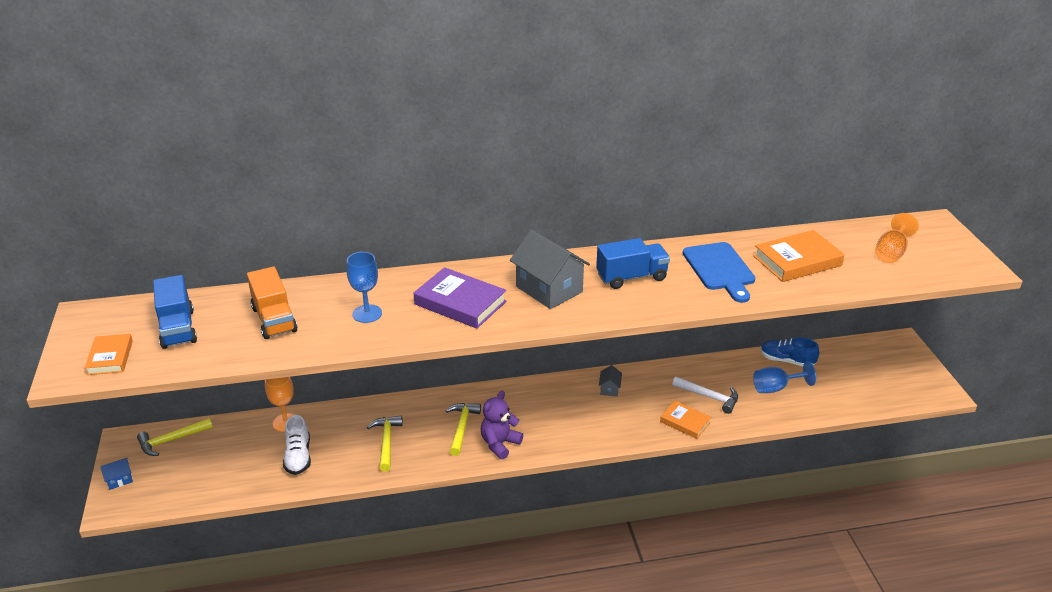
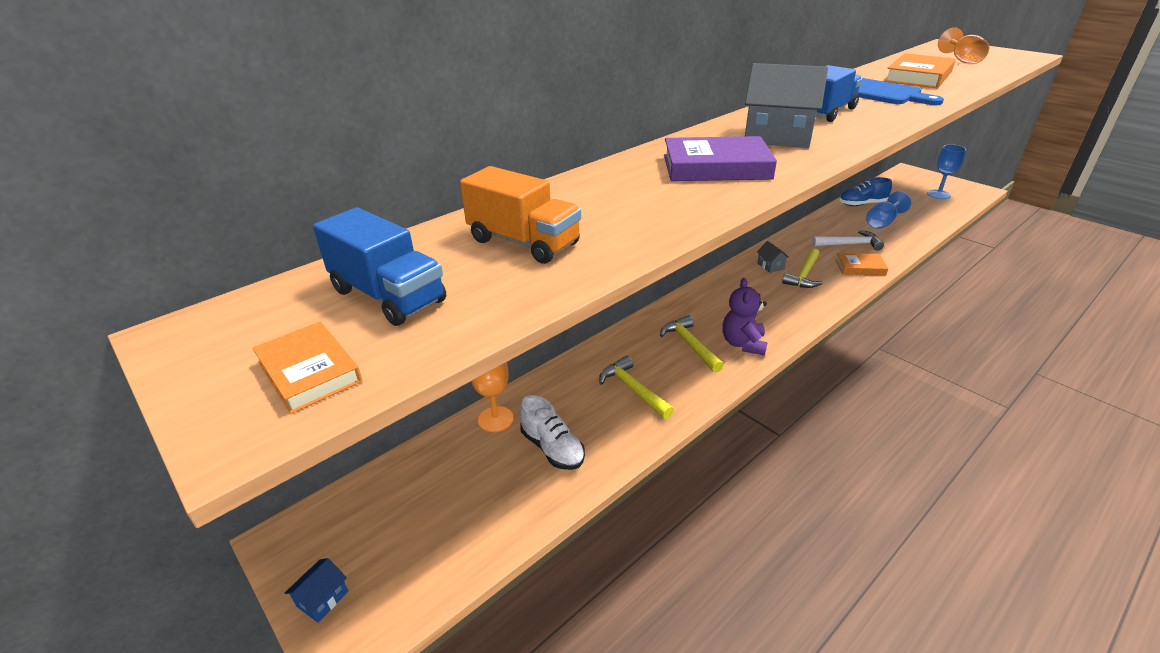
camera: 30 degrees left, 0 degrees up
yellow hammer [137,418,213,456] -> yellow hammer moved to [782,248,822,288]
blue goblet [346,252,382,323] -> blue goblet moved to [927,144,966,199]

